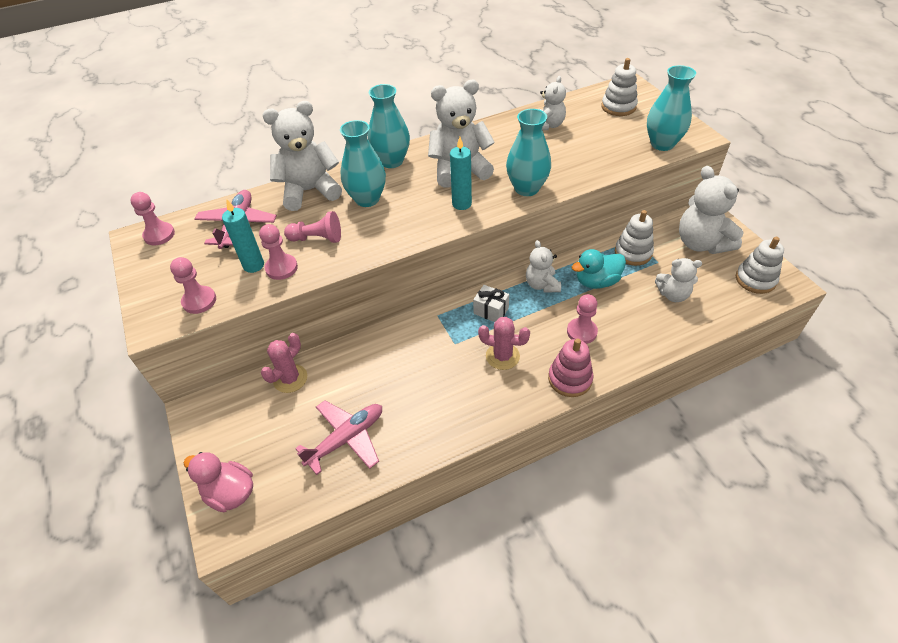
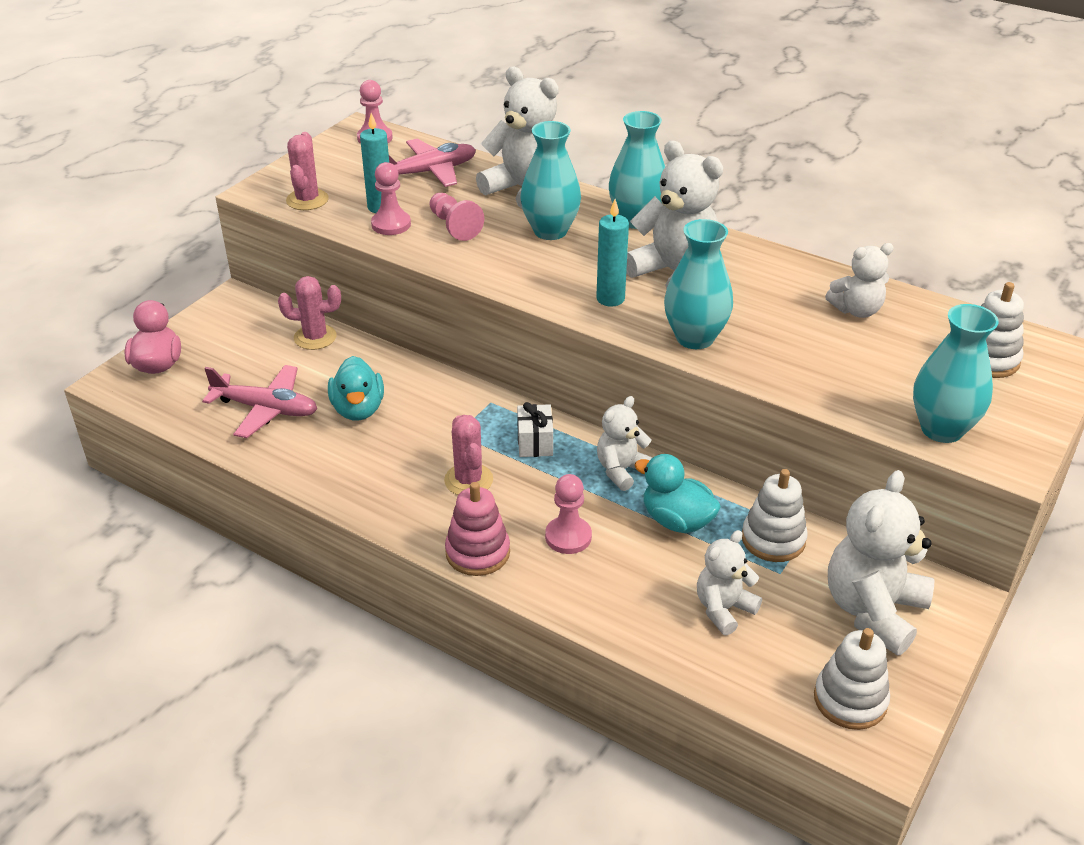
camera: 55 degrees right, 10 degrees down
pink pawn [170,257,216,314] -> pink cactus [286,132,329,210]
white teddy bear [655,258,702,302] -> white teddy bear turned 75 degrees clockwise [697,530,762,635]
none -> turquoise duck [328,356,384,421]

